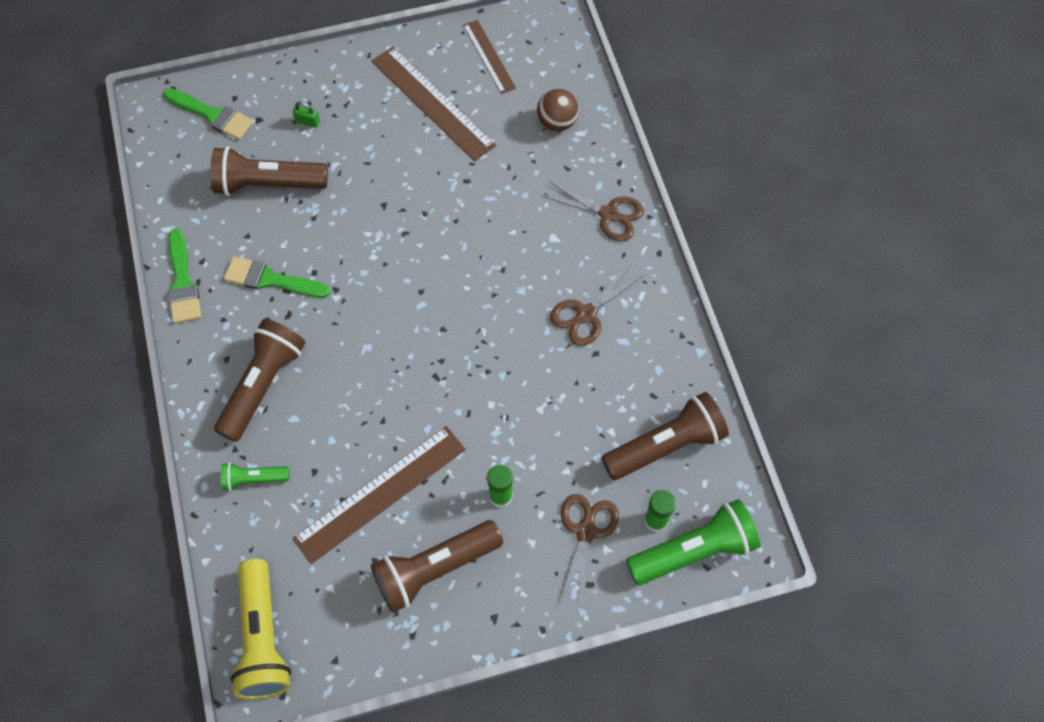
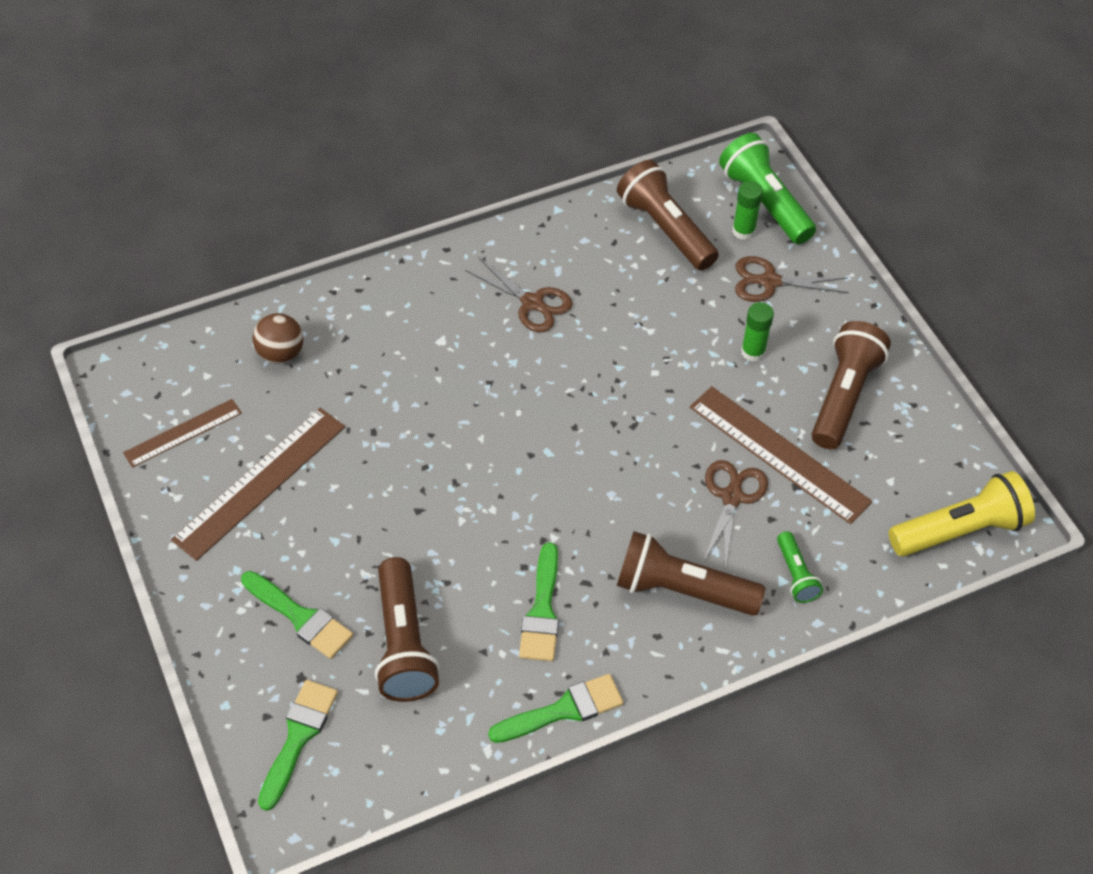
camera: 100 degrees left, 10 degrees down
green padlock [292,101,320,128] -> green brush [241,571,353,659]
brown flashlight [371,520,503,613] -> brown flashlight turned 120 degrees counterclockwise [812,321,891,449]
brown scissors [542,181,644,241] -> brown scissors moved to [703,460,768,568]

